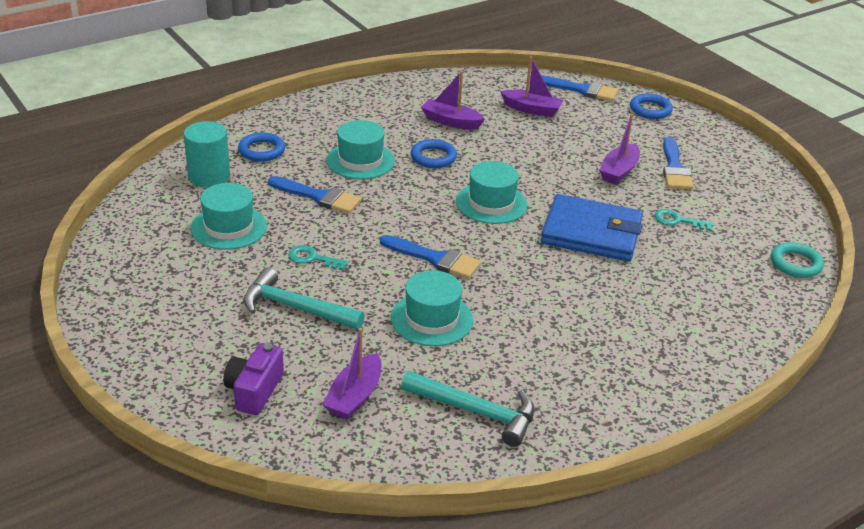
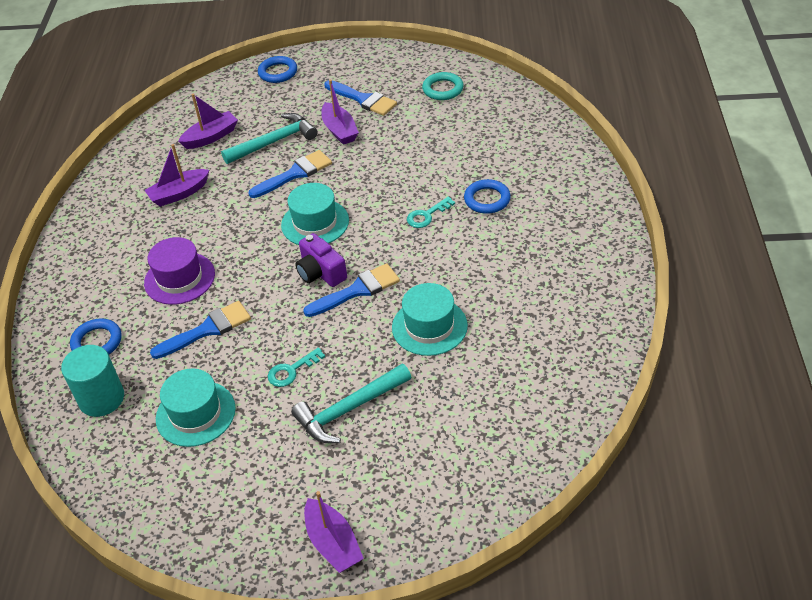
camera: 50 degrees left, 10 degrees up
purple camera [223,343,284,415] -> purple camera moved to [295,233,347,287]
purple boat [323,328,382,420] -> purple boat moved to [304,491,364,573]
turquoise hat [326,120,395,179] -> purple hat [144,237,215,305]
turquoise hammer [401,371,534,447] -> turquoise hammer moved to [221,113,317,164]
blue ring [411,139,457,168] -> blue ring moved to [464,179,511,214]
blue brush [541,75,618,101] -> blue brush moved to [248,150,332,198]
blue wallet [541,194,643,262] -> none
turquoise key [655,209,713,231] -> turquoise key moved to [407,197,455,228]
turquoise ring [771,242,824,278] -> turquoise ring moved to [422,72,464,100]

